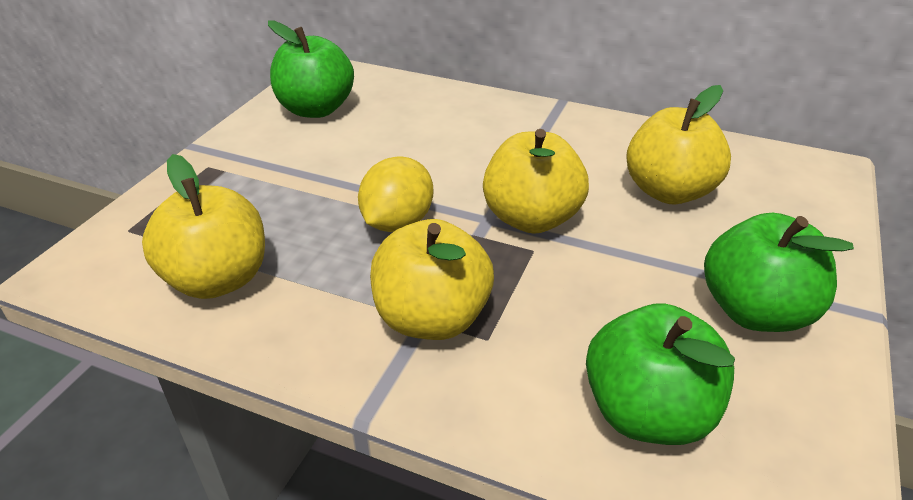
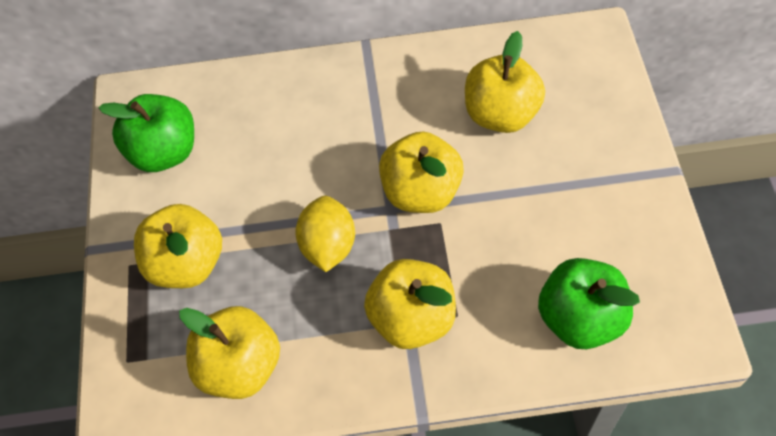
camera: 25 degrees left, 20 degrees up
green apple [704,213,854,332] -> none
none -> yellow apple [134,204,222,288]

